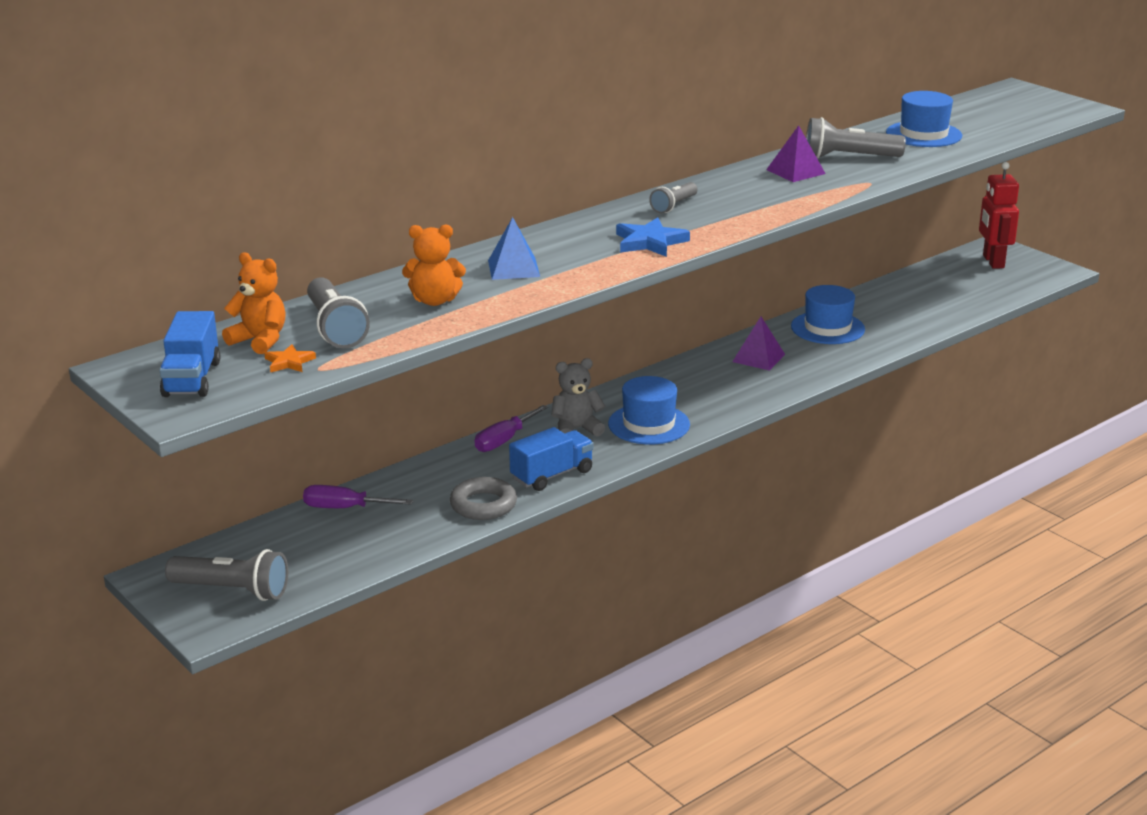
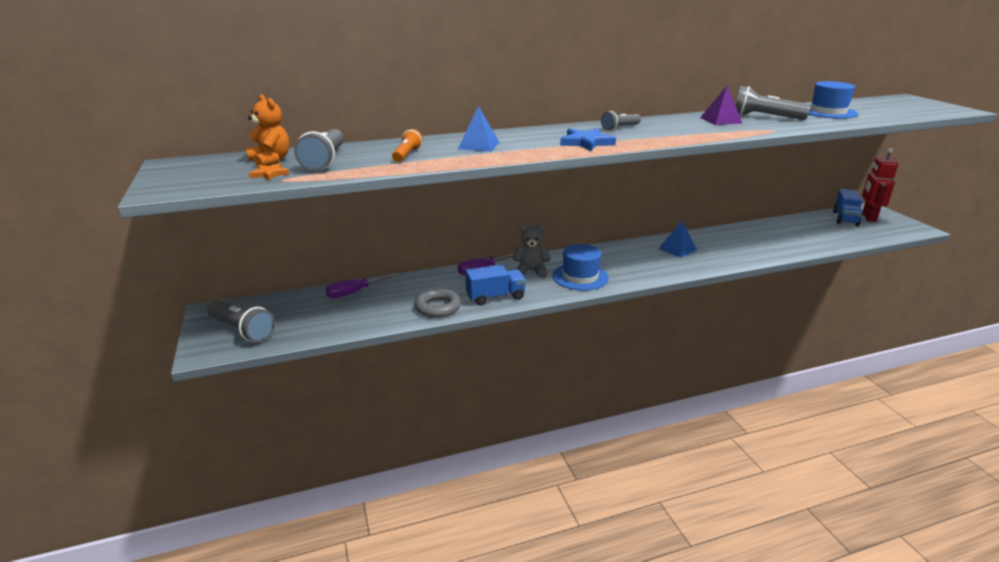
camera: 20 degrees right, 0 degrees up
blue truck [160,311,220,397] -> blue truck moved to [833,189,863,226]
purple screwdriver [303,485,413,508] -> purple screwdriver turned 60 degrees counterclockwise [326,273,397,298]
orange teddy bear [402,225,466,306] -> orange flashlight [392,129,423,162]
purple pyramid [732,317,785,371] -> blue pyramid [658,221,697,258]
blue hat [791,285,865,344] -> none

